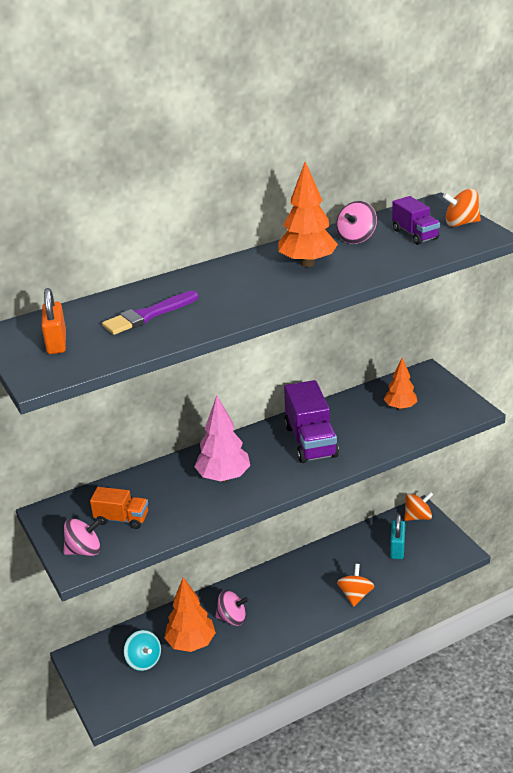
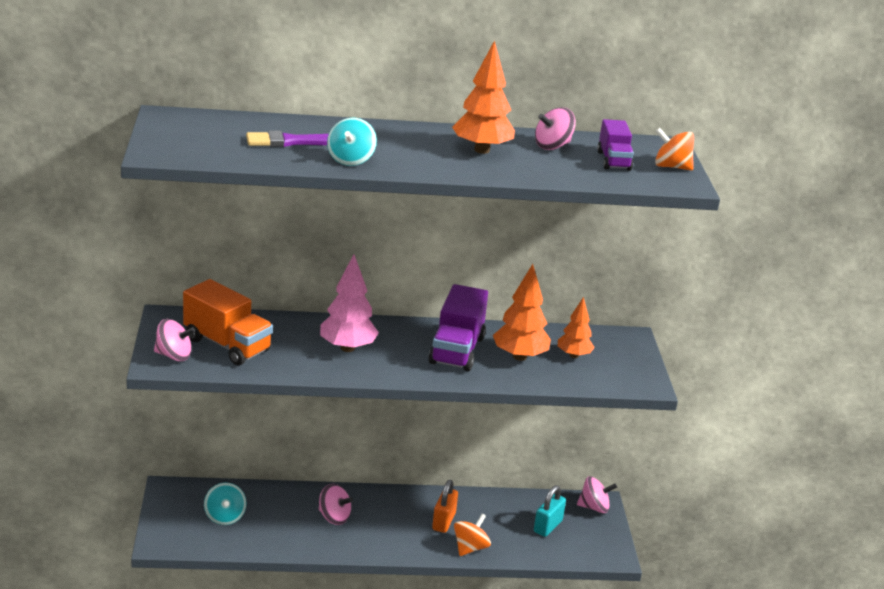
camera: 20 degrees right, 5 degrees down
orange padlock [41,288,66,354] -> orange padlock moved to [432,480,458,533]
orange truck [90,487,148,529] -> orange truck [183,279,273,365], size x1.66
orange tree [164,578,216,652] -> orange tree moved to [493,264,551,361]
orange spinning top [404,492,433,521] -> pink spinning top [577,476,617,513]
none -> turquoise spinning top [327,117,377,166]

